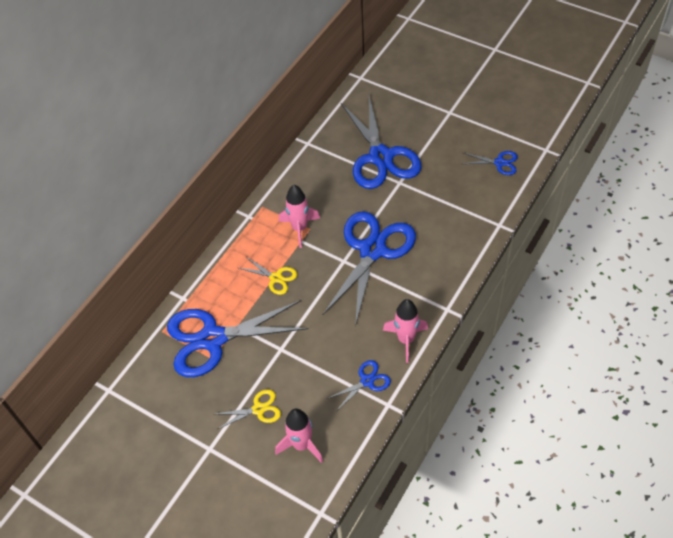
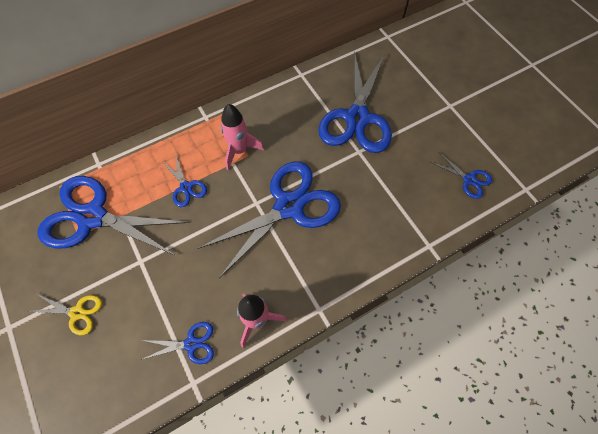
camera: 25 degrees right, 10 degrees up
yellow scissors [239,256,297,295] -> blue scissors [161,154,207,207]
pink rocket [275,408,323,463] -> none

